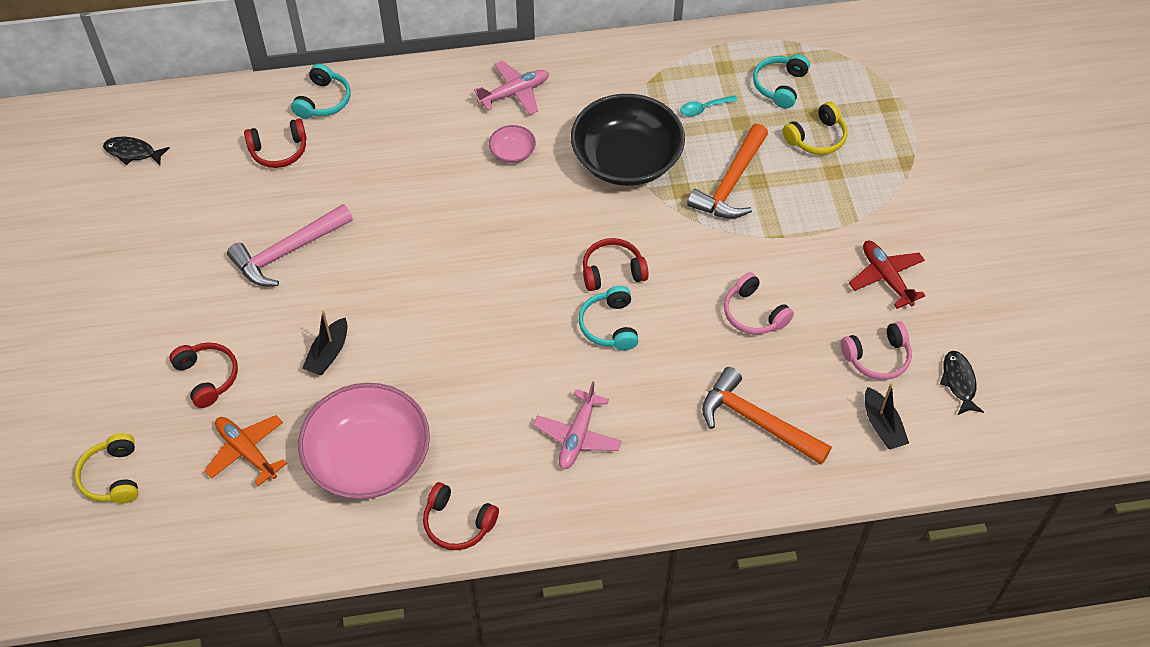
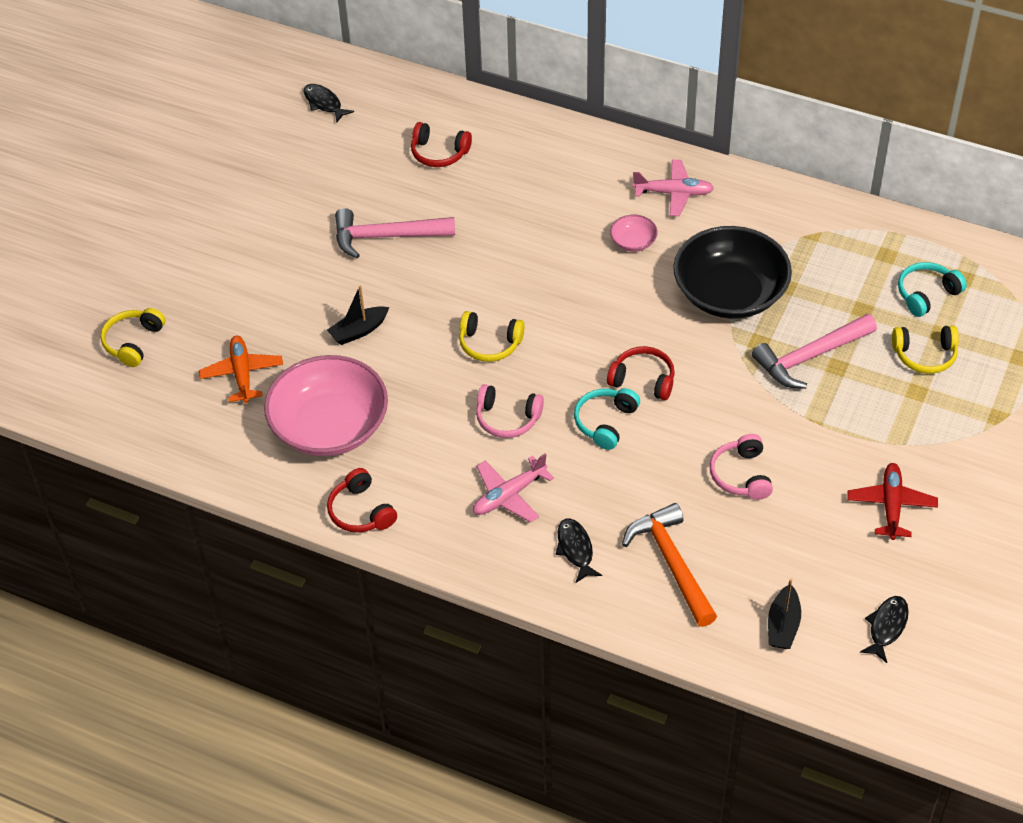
camera: 35 degrees right, 5 degrees down
red headphones [170,342,238,408] -> none
turquoise headphones [291,64,350,119] -> none
turquoise spoon [680,95,738,116] -> none
orange hammer [687,124,768,219] -> pink hammer [752,314,877,389]
pink headphones [841,322,912,380] -> pink headphones moved to [476,384,544,438]
none -> yellow headphones [459,311,525,362]
none -> black fish [556,519,602,583]

